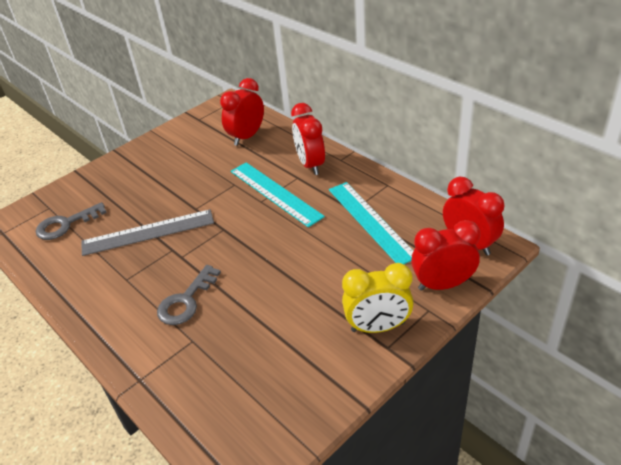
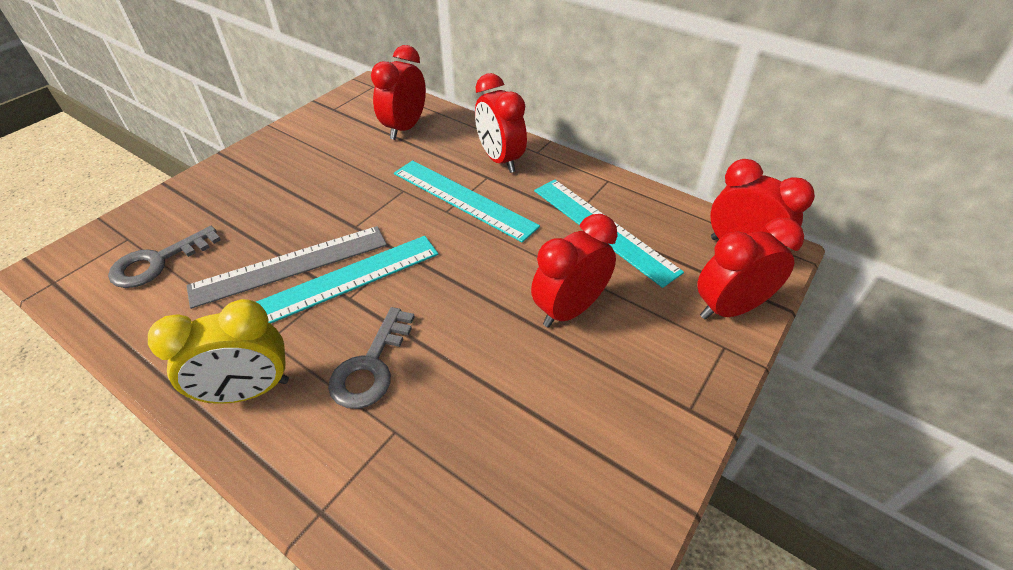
camera: 15 degrees left, 5 degrees up
yellow clock [342,263,414,333] -> yellow clock moved to [148,299,289,404]
none -> turquoise ruler [256,236,439,324]
none -> red clock [531,214,617,328]

